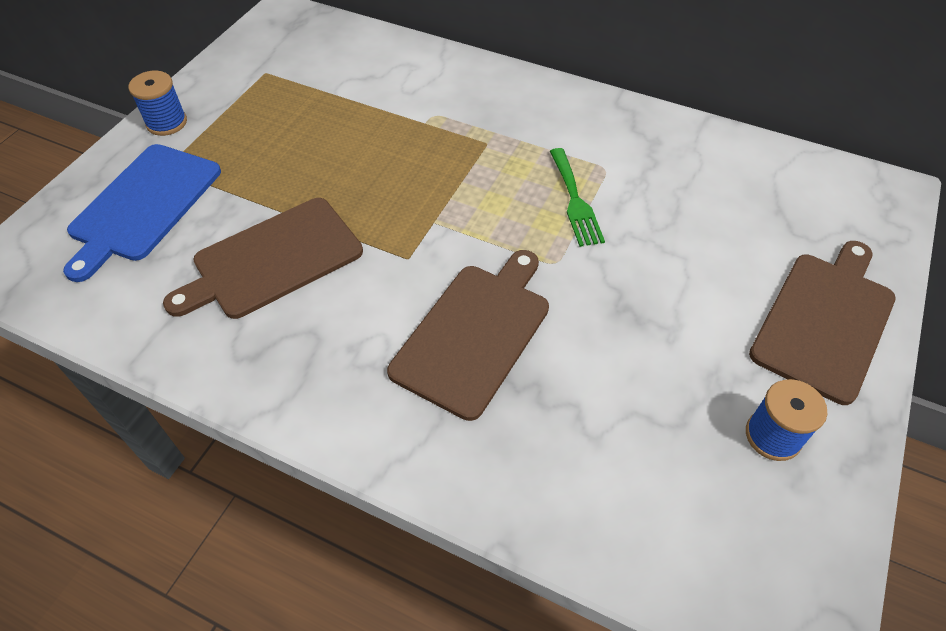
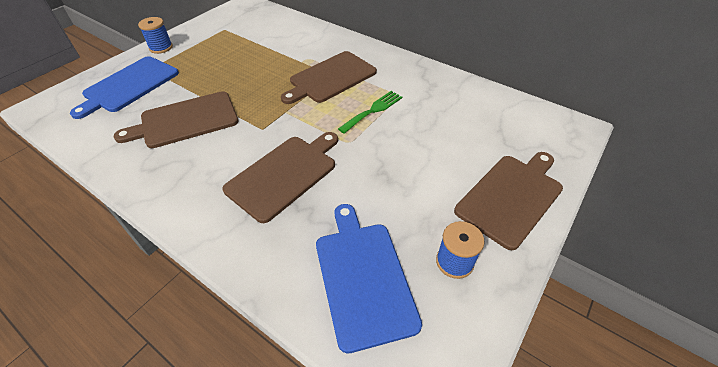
camera: 10 degrees right, 5 degrees down
green fork [550,148,605,247] -> green fork turned 135 degrees counterclockwise [338,91,402,134]
none -> brown cutting board [281,51,377,104]
none -> blue cutting board [316,204,422,353]

